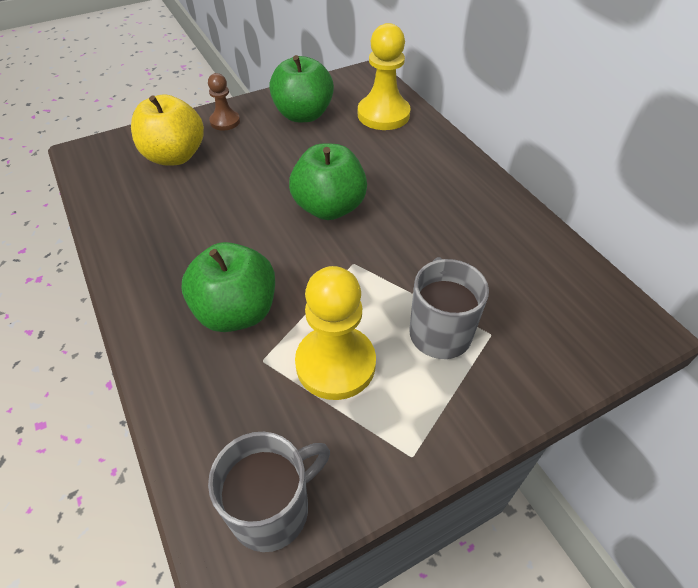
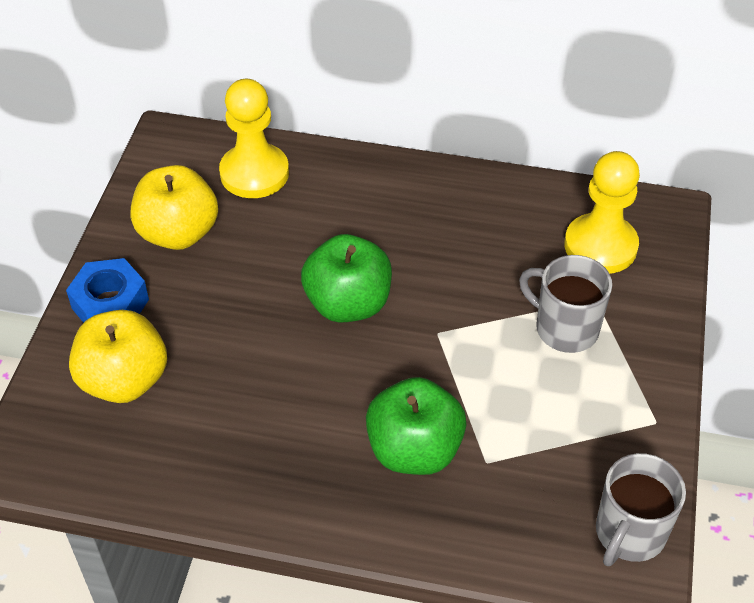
camera: 50 degrees left, 0 degrees up
brown pawn [208,73,240,131] -> blue nut [66,258,149,323]
grey mug [208,432,330,552] -> grey mug turned 150 degrees counterclockwise [596,453,686,566]
green apple [269,55,334,122] -> yellow apple [131,165,218,250]
yellow pawn [295,266,376,400] -> yellow pawn moved to [564,151,640,274]

